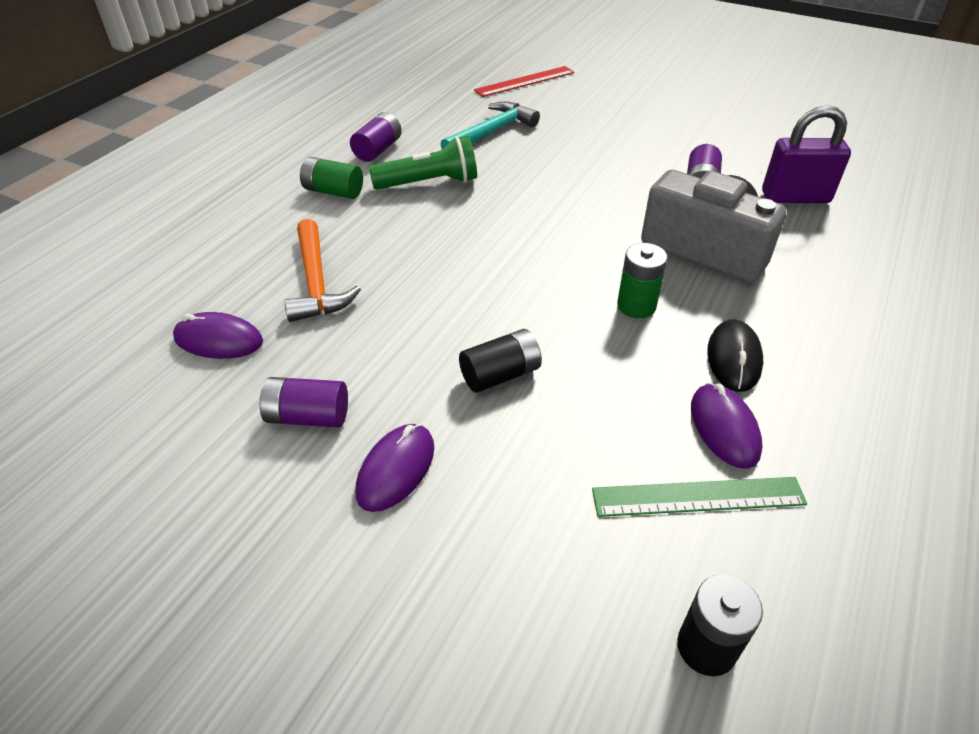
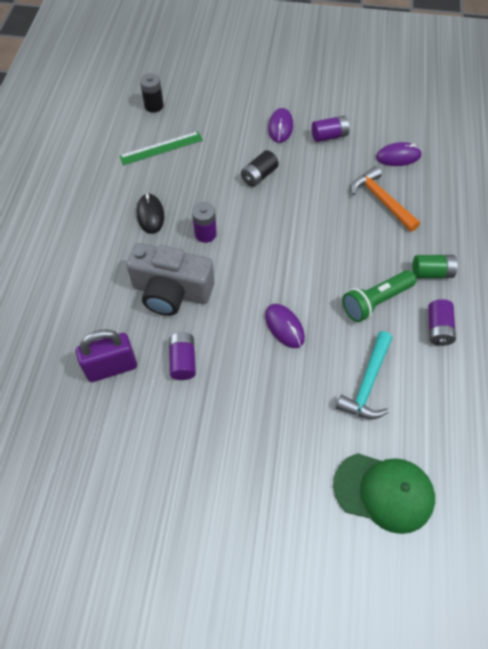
camera: 160 degrees right, 15 degrees up
red ruler [474,66,574,97] -> green cap [333,453,435,534]
green battery [617,243,667,318] -> purple battery [192,202,217,243]
purple mouse [691,383,763,468] -> purple mouse moved to [265,304,305,348]

